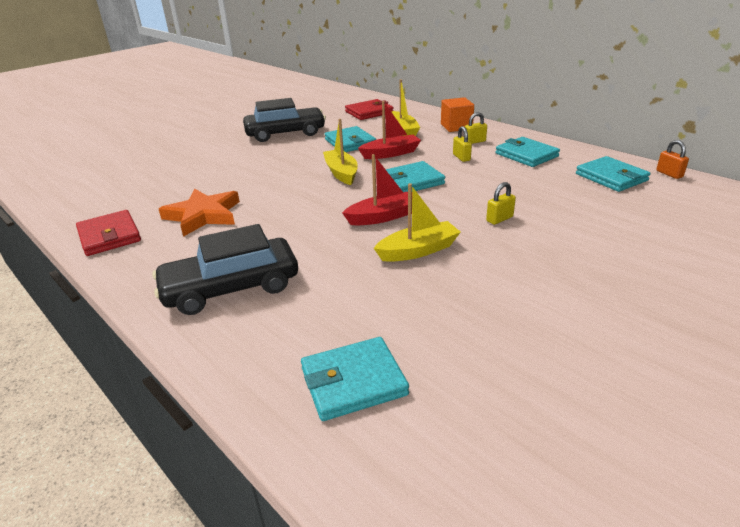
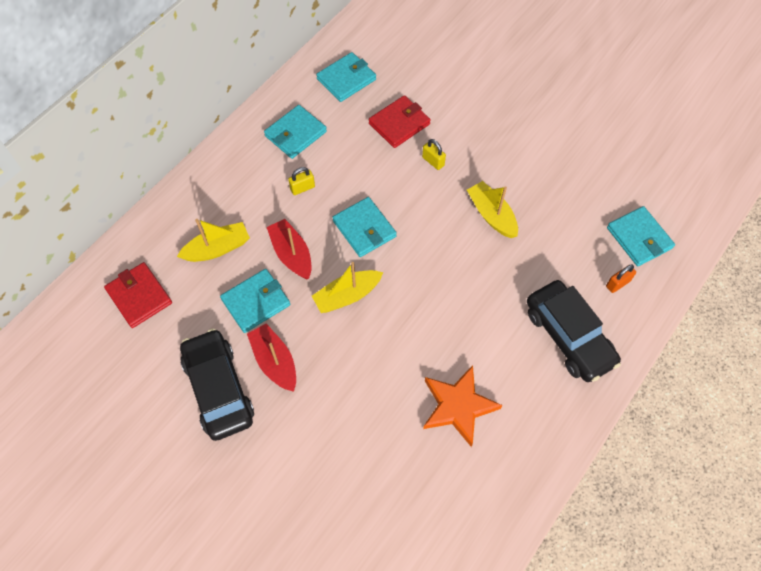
camera: 100 degrees left, 30 degrees up
red wallet [76,210,141,256] -> red wallet moved to [369,95,431,148]
red boat [342,154,408,225] -> red boat moved to [247,323,296,392]
orange cube [441,97,474,132] -> none
yellow padlock [465,112,487,144] -> none
orange padlock [656,140,689,179] -> orange padlock moved to [606,264,636,293]

